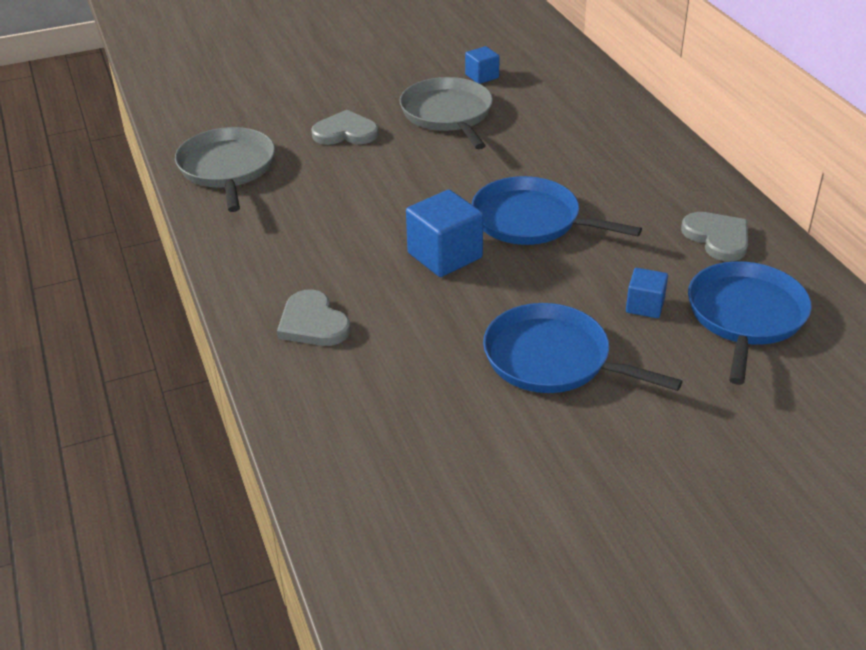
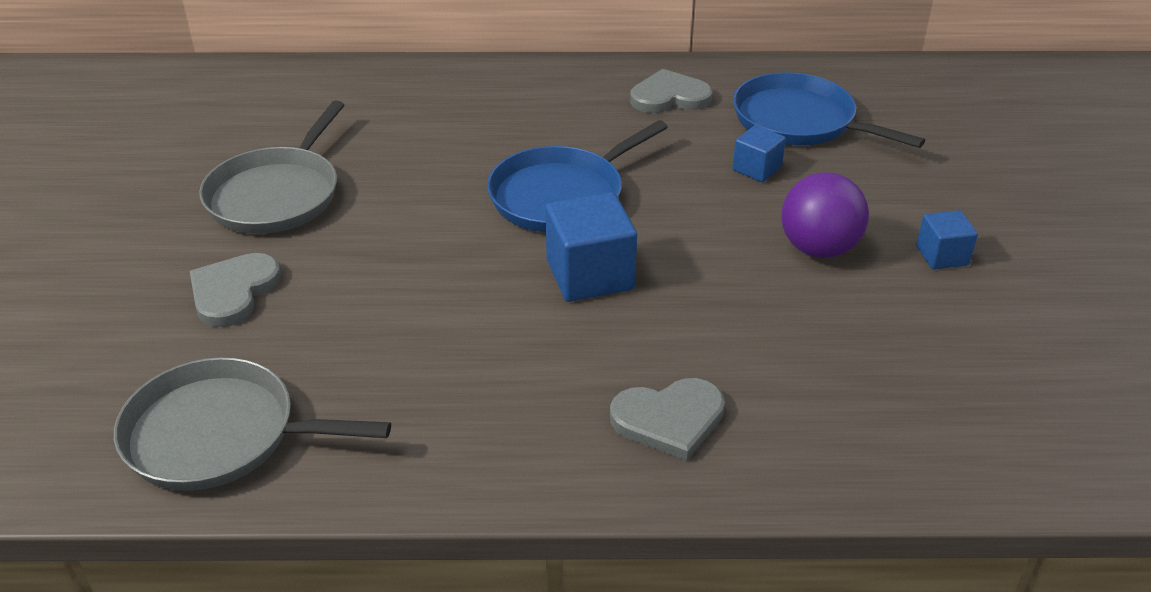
camera: 70 degrees left, 0 degrees up
grey pan [400,77,493,149] -> grey pan turned 75 degrees counterclockwise [199,100,344,234]
blue cube [465,46,500,84] -> blue cube moved to [916,210,978,269]
blue pan [483,303,683,393] -> purple ball [781,172,869,258]

